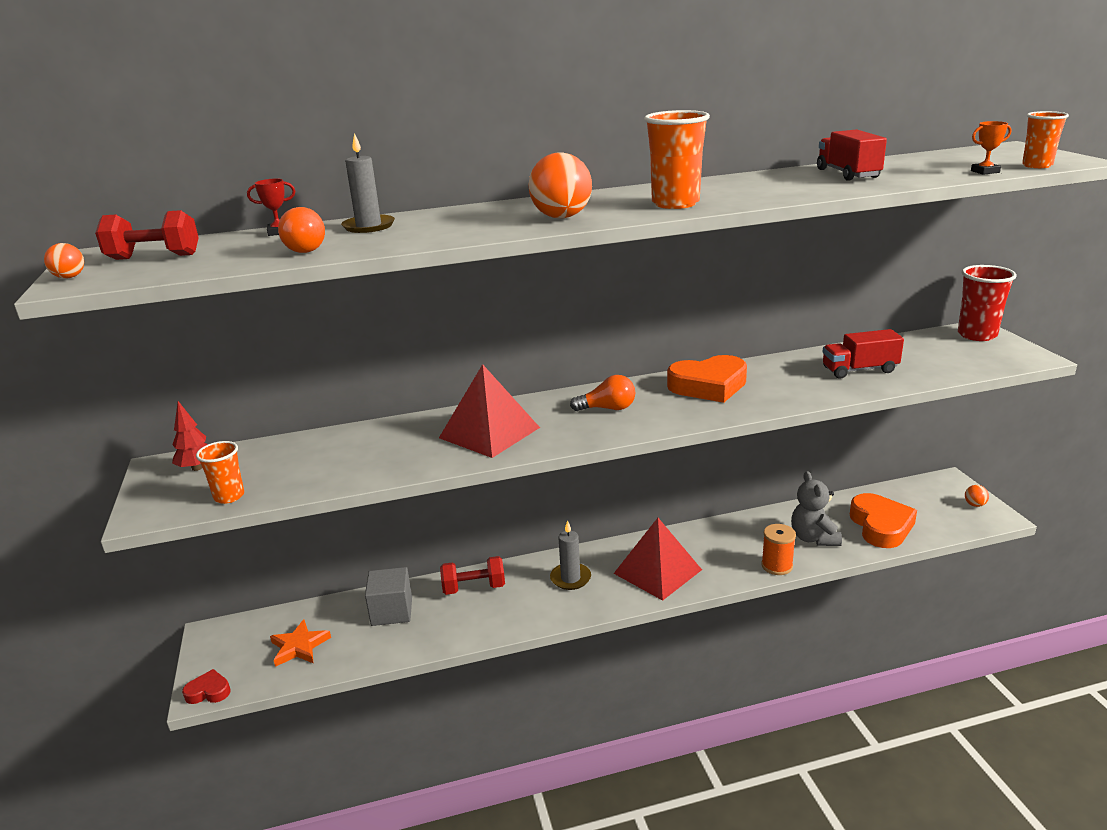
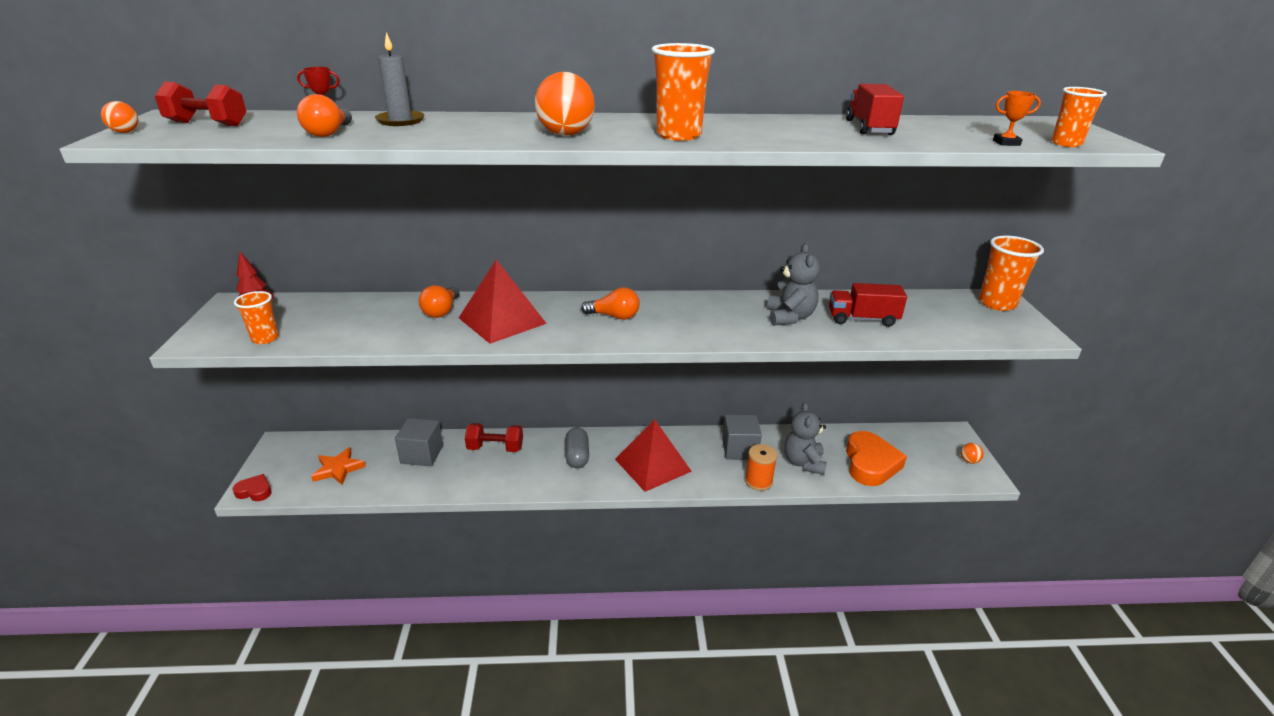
camera: 10 degrees right, 5 degrees up
grey candle [550,520,591,590] -> grey capsule [565,427,589,468]
orange heart [667,355,747,403] -> none
red cup [958,265,1017,341] -> orange cup [979,236,1044,311]
none -> orange light bulb [419,285,459,318]
none -> grey cube [722,415,762,460]
none -> grey teddy bear [767,244,820,326]

